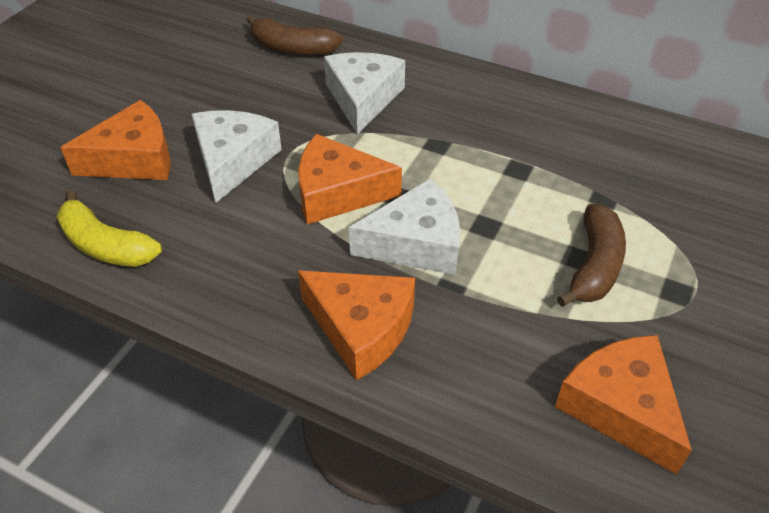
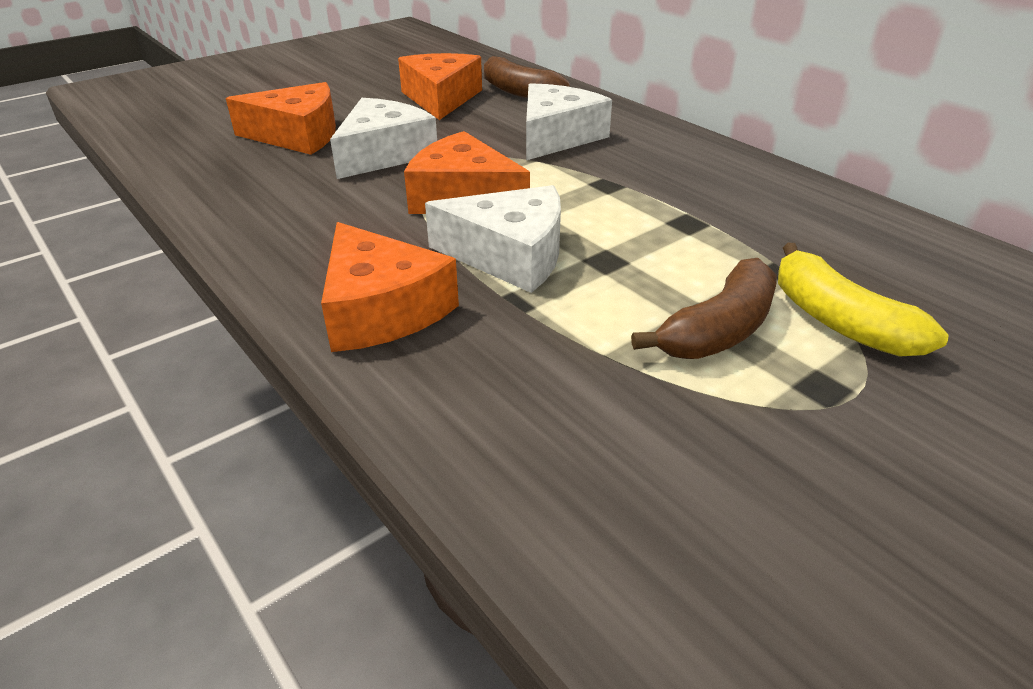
camera: 25 degrees right, 10 degrees down
yellow banana [57,190,162,267] -> yellow banana moved to [778,243,948,357]
orange cheese [555,335,692,474] -> orange cheese moved to [398,53,482,120]

